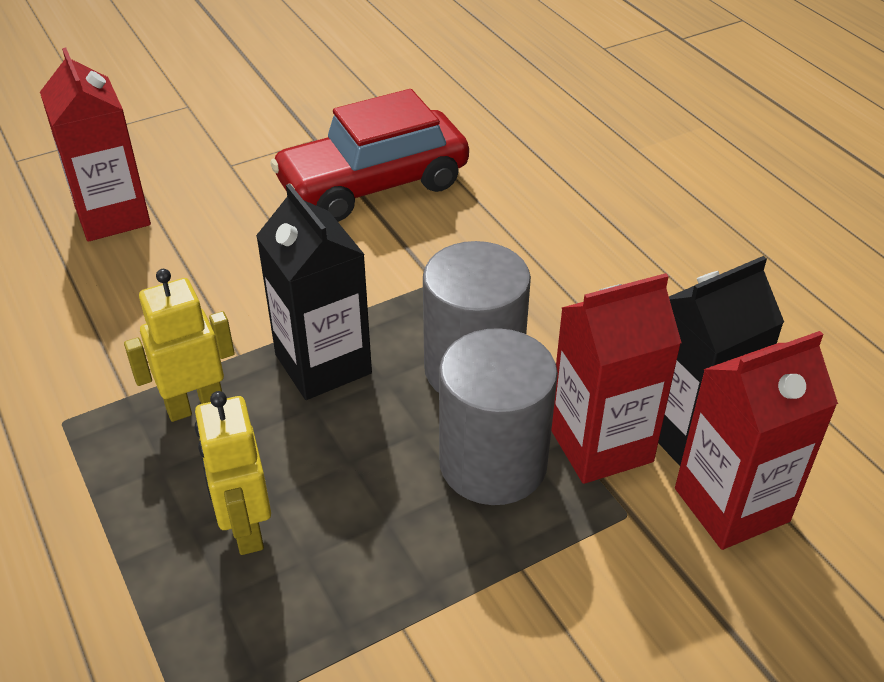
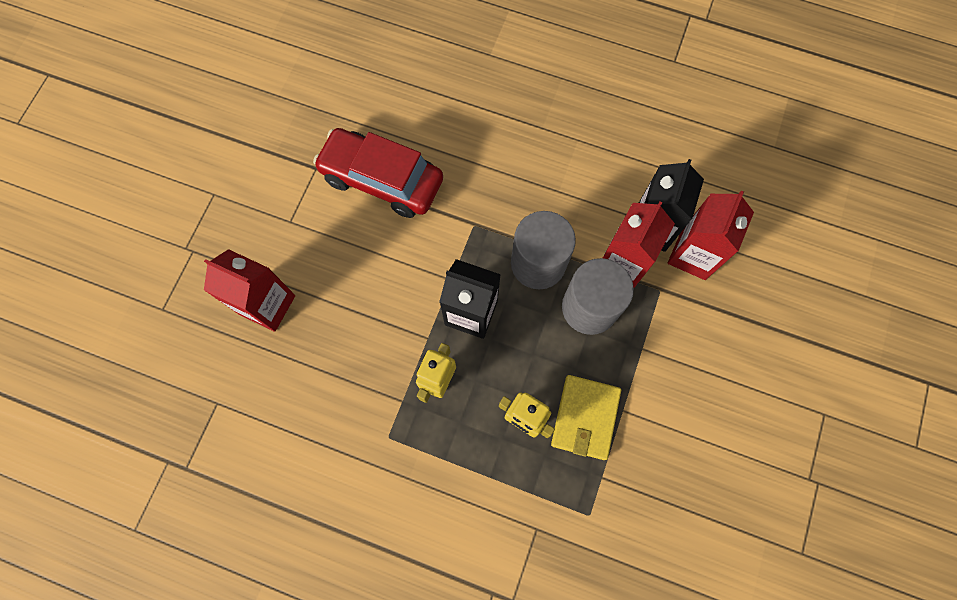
camera: 40 degrees left, 30 degrees up
red car [270,89,469,222] -> red car turned 90 degrees clockwise [313,128,443,218]
none -> yellow wallet [551,375,621,460]

